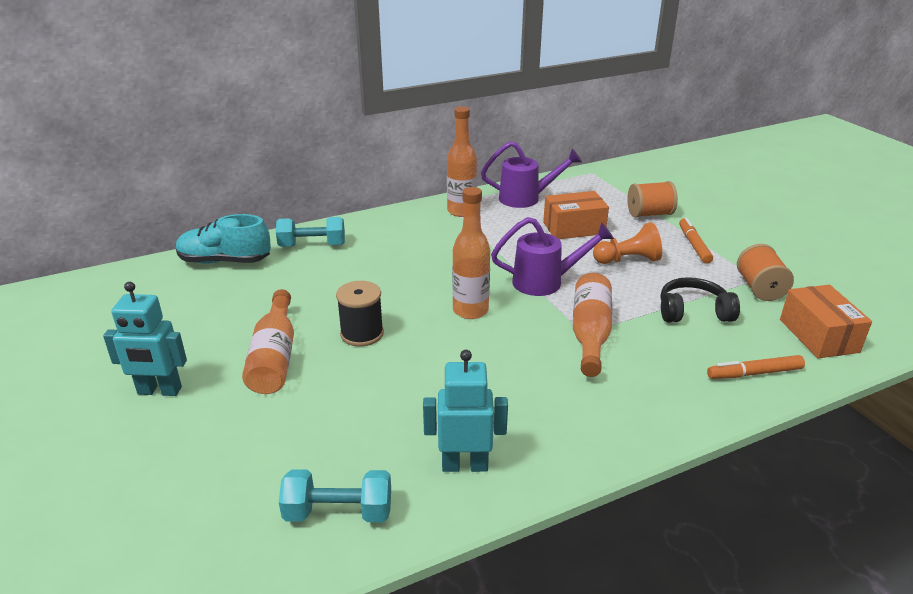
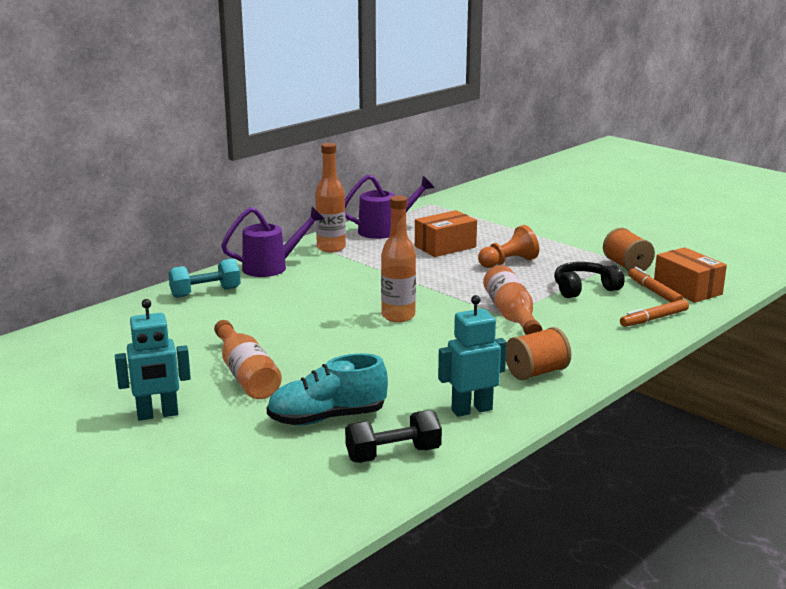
camera: 20 degrees left, 10 degrees down
turquoise shoe [176,214,271,264] -> turquoise shoe moved to [267,353,388,425]
turquoise dumbbell [279,469,391,522] -> black dumbbell [345,410,442,463]
black spool [336,281,384,347] -> none
purple watering can [491,217,614,296] -> purple watering can moved to [221,207,324,277]
orange spool [627,181,678,218] -> orange spool moved to [506,327,571,381]
orange marker [679,218,713,264] -> orange marker moved to [628,267,683,302]

